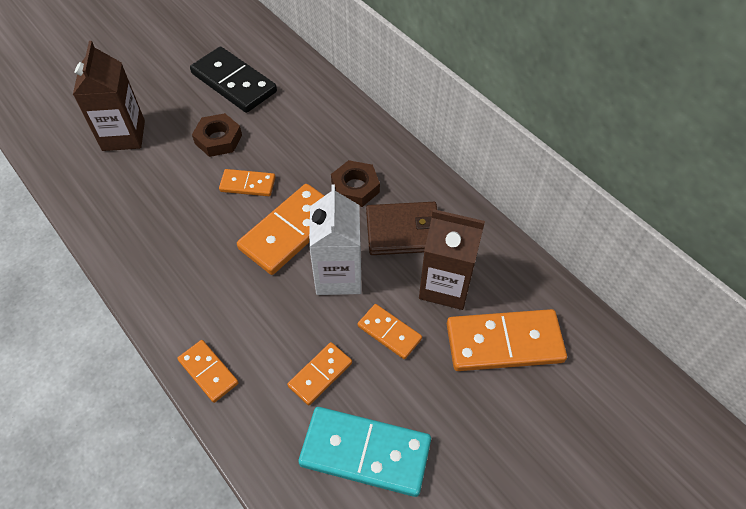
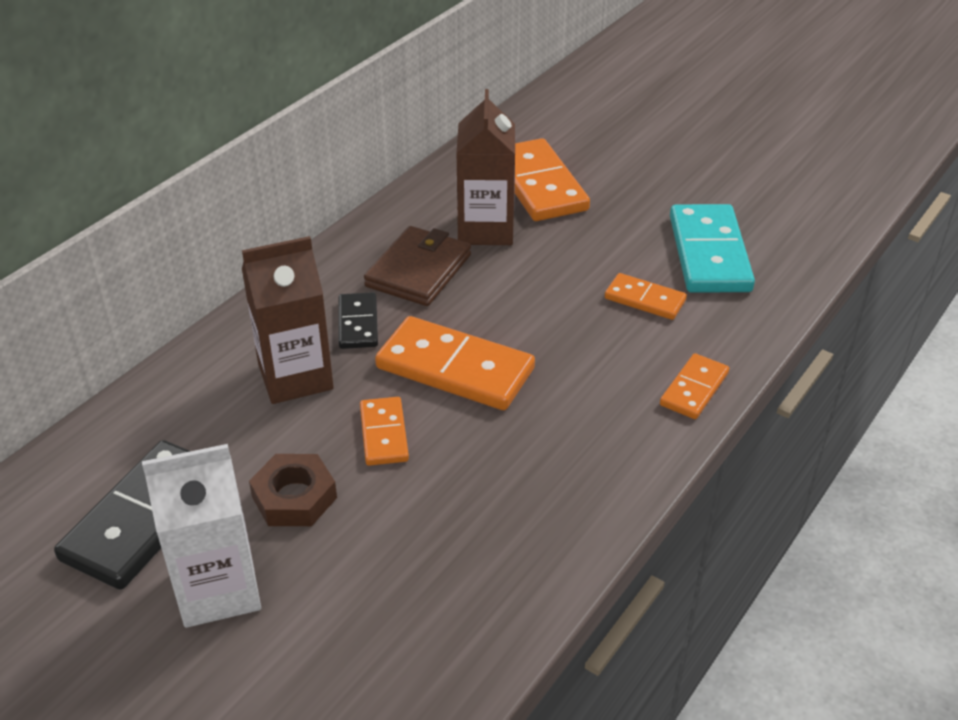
camera: 105 degrees left, 15 degrees down
brown carton [73,41,145,151] -> brown carton moved to [242,236,334,404]
white carton [309,184,362,295] -> white carton moved to [142,444,261,628]
brown nut [331,160,380,207] -> black domino [339,292,378,349]
orange domino [358,304,422,359] -> none
brown wallet [366,202,437,255] -> brown wallet turned 45 degrees clockwise [364,226,471,306]

